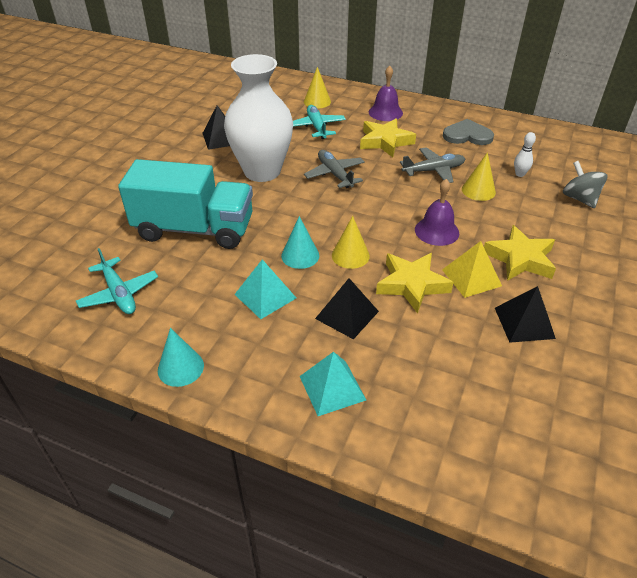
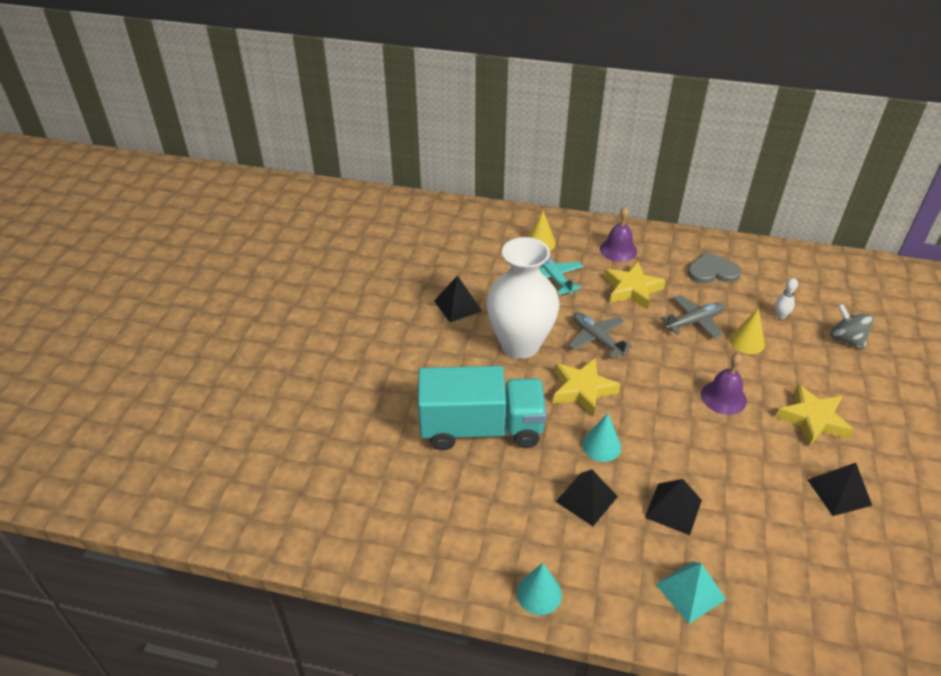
camera: 10 degrees left, 0 degrees up
turquoise plane [76,248,158,314] -> none
turquoise pyramid [234,259,296,319] -> black pyramid [555,469,618,526]
yellow cone [332,216,370,269] -> none
yellow star [376,253,454,314] -> yellow star moved to [553,358,620,417]
yellow pyramid [442,241,502,298] -> none

